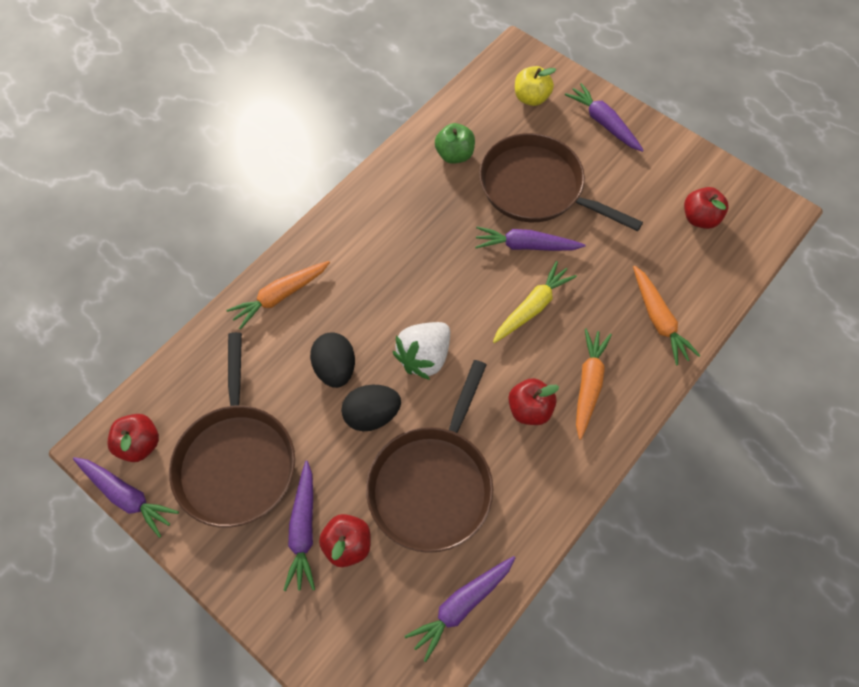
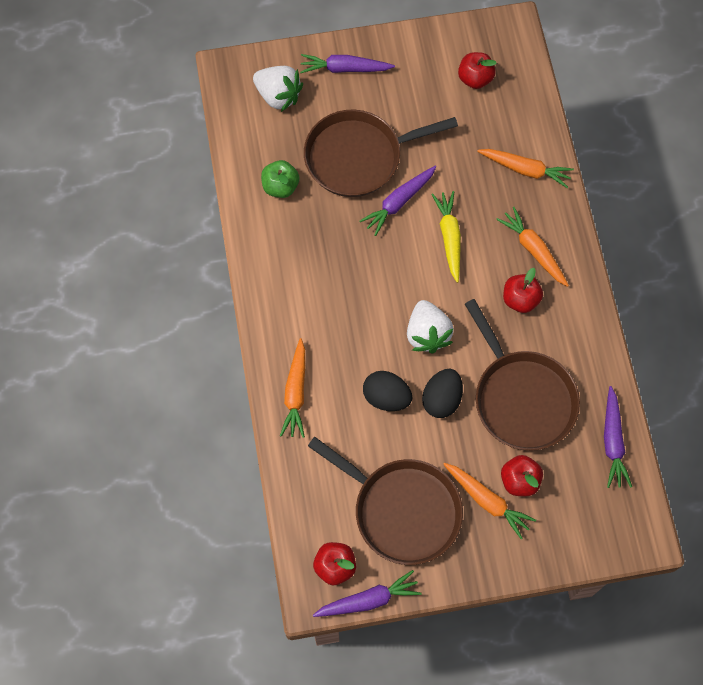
camera: 50 degrees left, 5 degrees up
purple carrot [284,461,315,591] -> orange carrot [443,463,536,539]
yellow apple [515,66,556,106] -> white strawberry [253,66,303,112]

